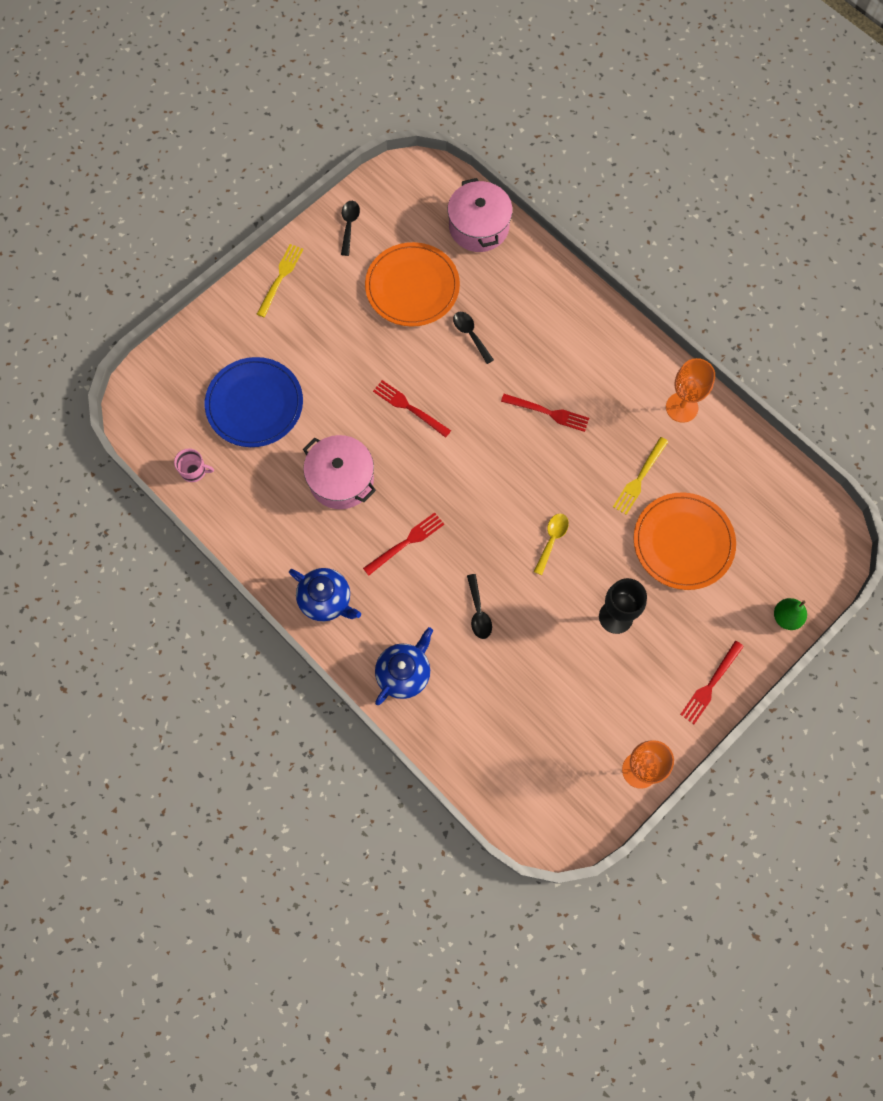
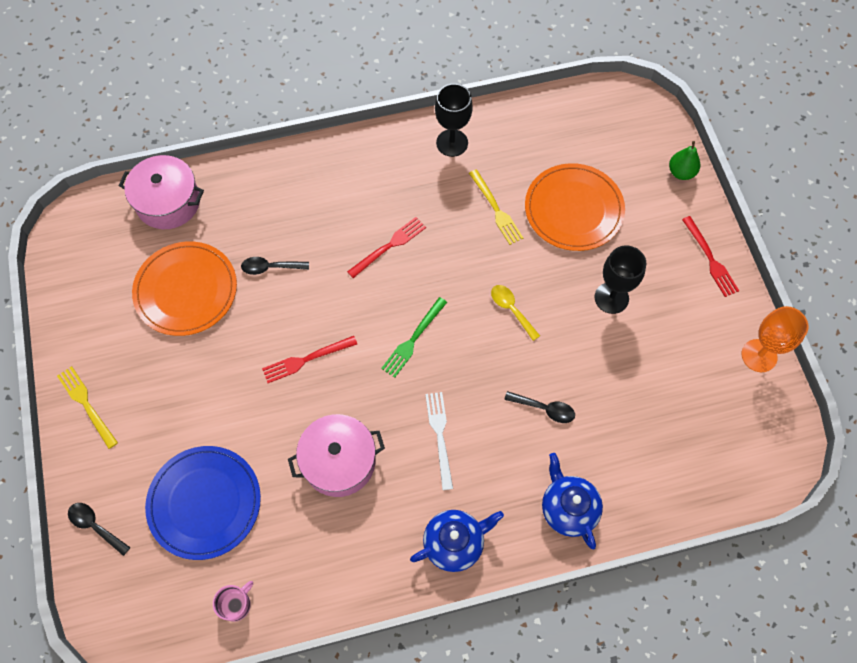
camera: 60 degrees left, 5 degrees down
black spoon [341,201,360,256] -> black spoon moved to [68,503,131,556]
red fork [363,512,444,576] -> white fork [425,392,453,490]
orange goblet [666,358,715,423] -> black goblet [435,83,473,157]
none -> green fork [381,297,447,378]

